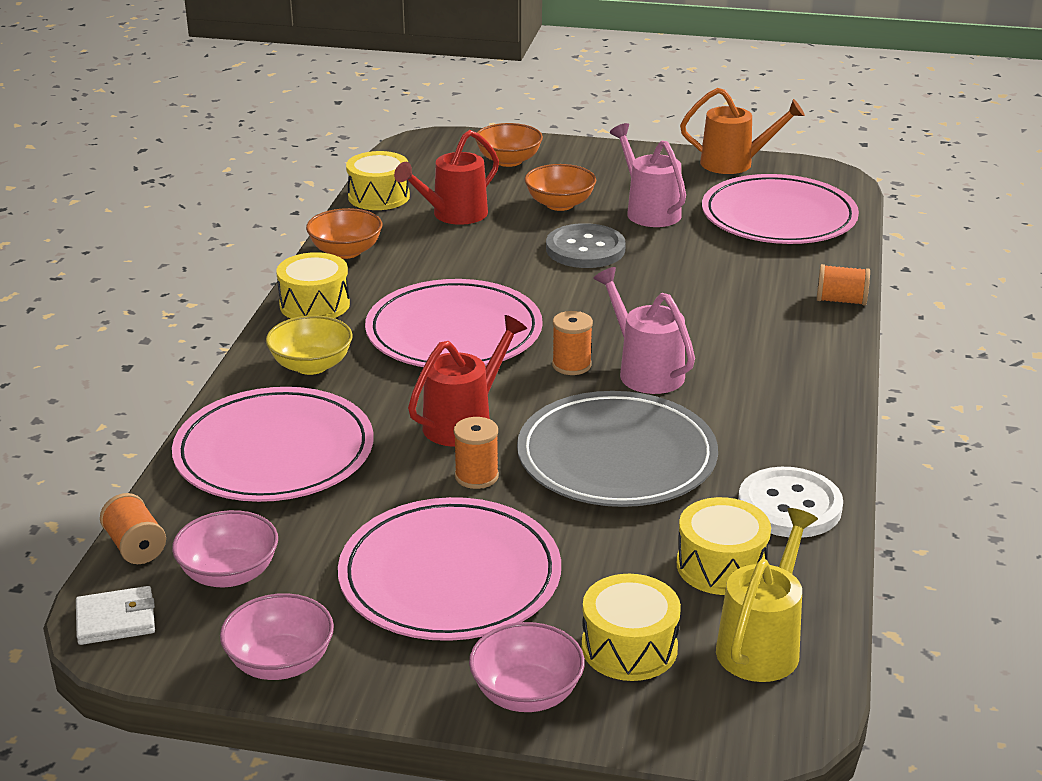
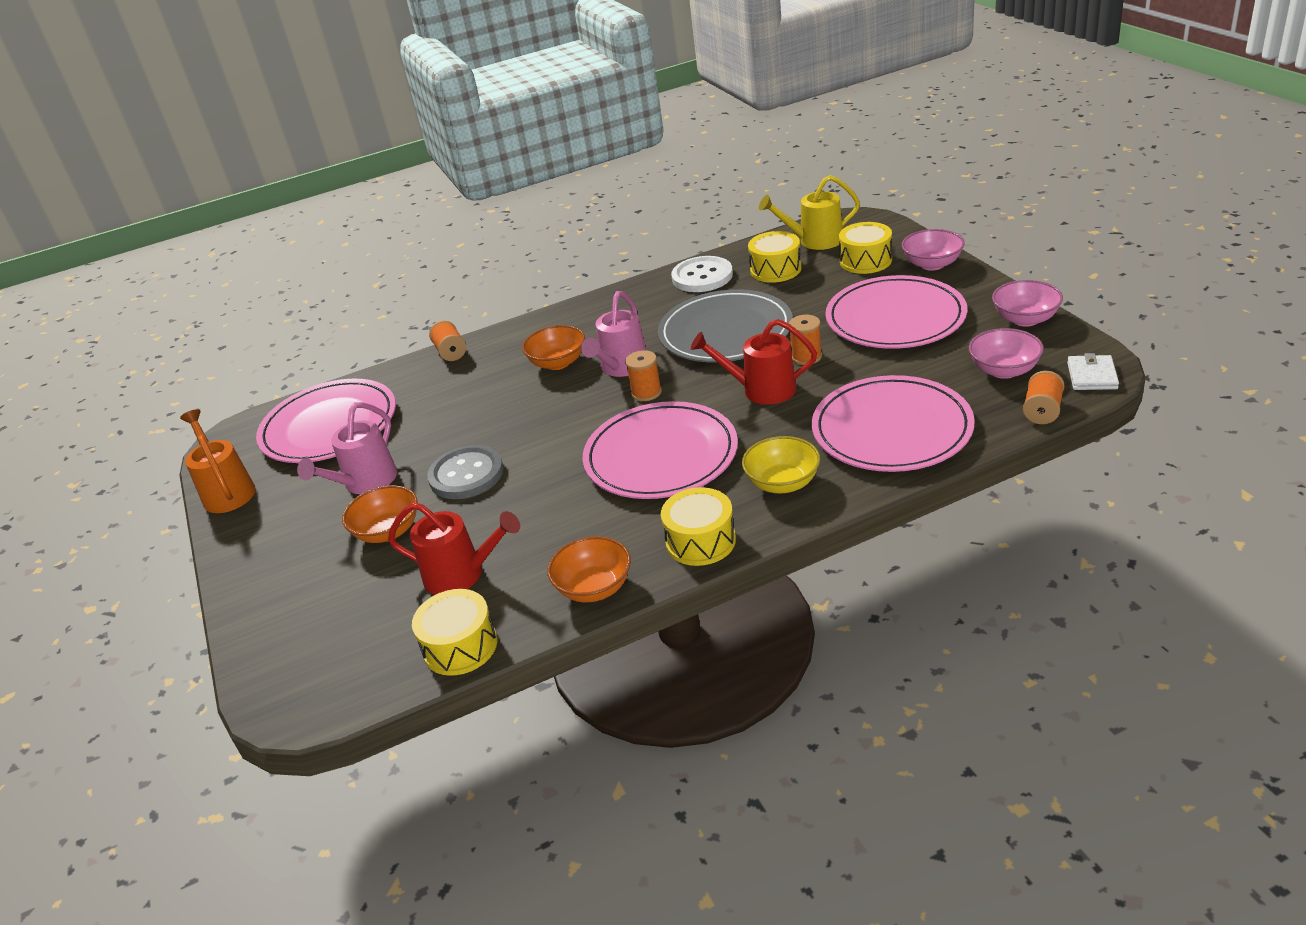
camera: 120 degrees left, 5 degrees up
white wallet [76,586,155,645] -> white wallet turned 60 degrees clockwise [1067,353,1119,390]
orange bowl [475,123,543,167] -> orange bowl moved to [522,325,585,370]

